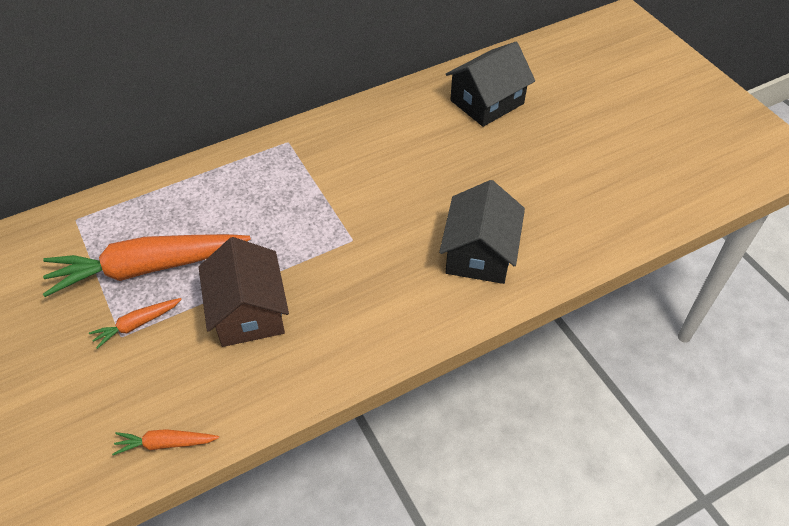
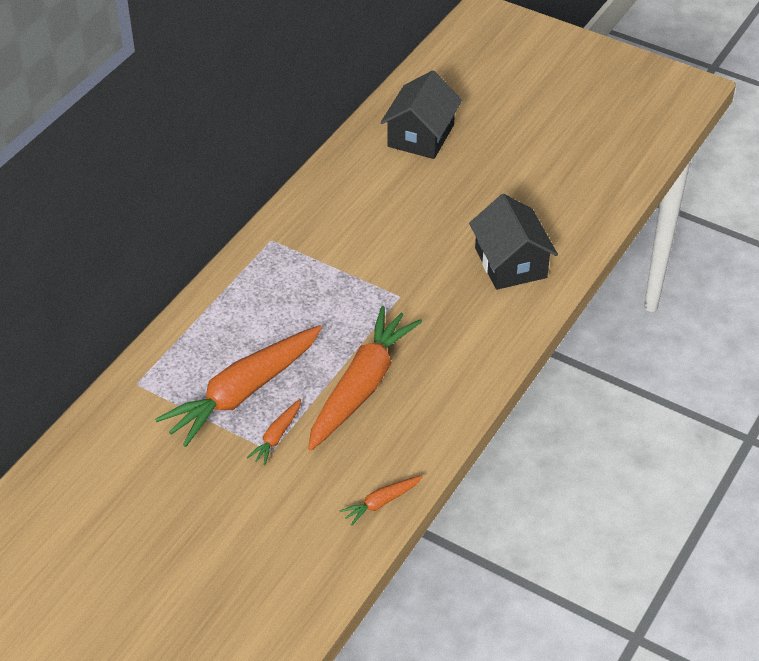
camera: 30 degrees left, 5 degrees down
brown house [199,237,289,347] -> orange carrot [308,306,422,451]

